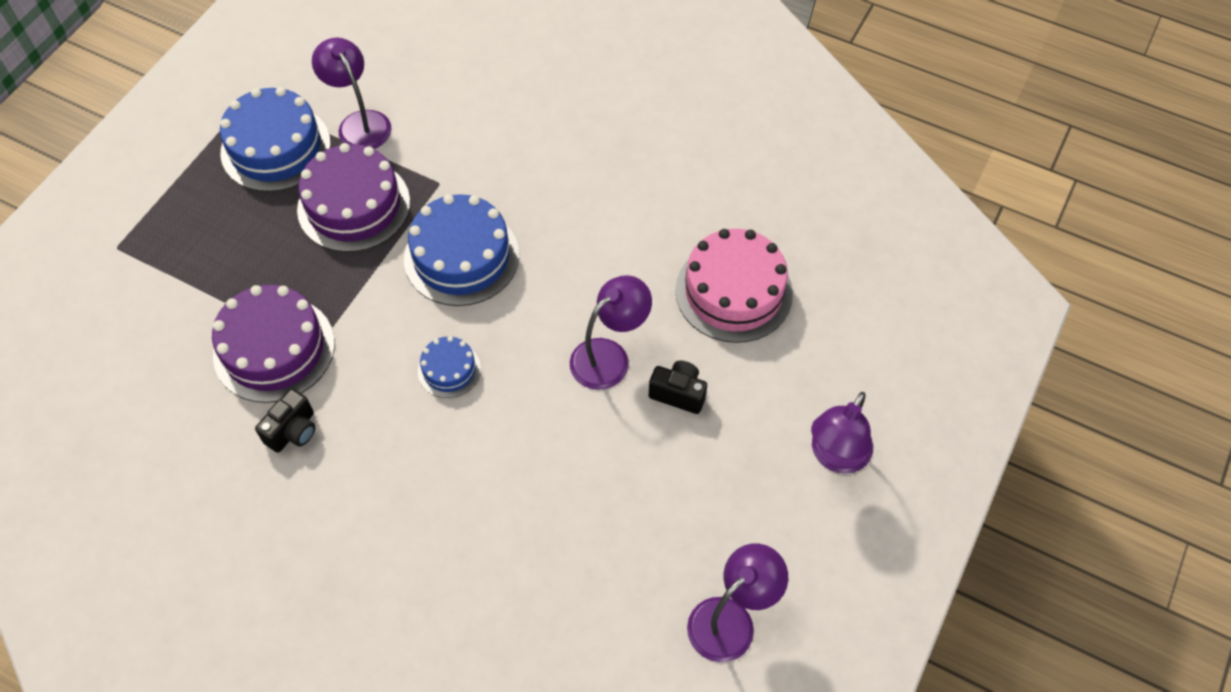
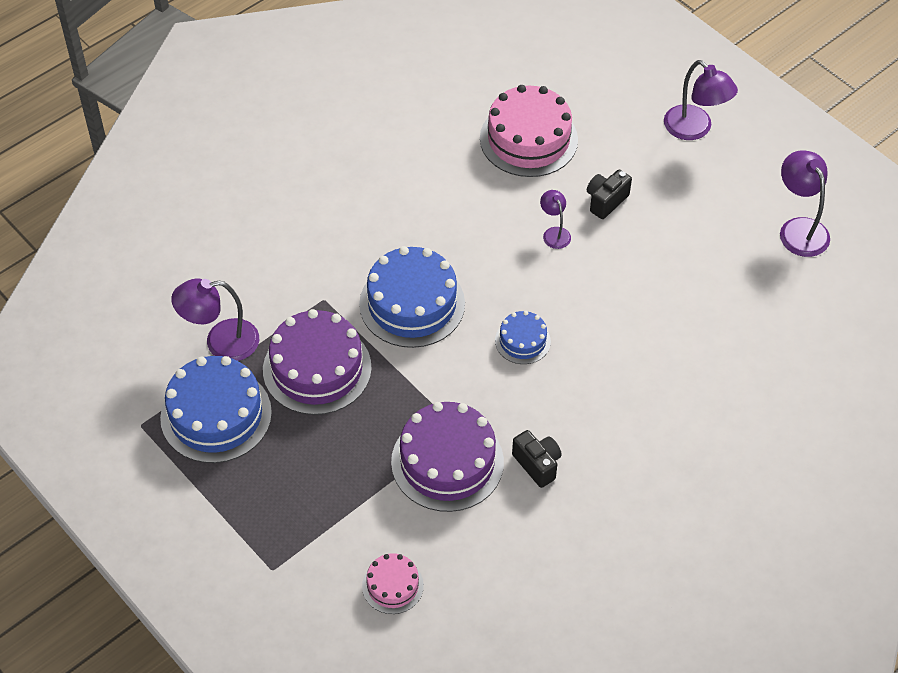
camera: 70 degrees left, 5 degrees down
purple lamp [570,275,652,390] -> purple lamp [540,190,571,249], size x0.56
none -> pink cake [362,553,424,614]

